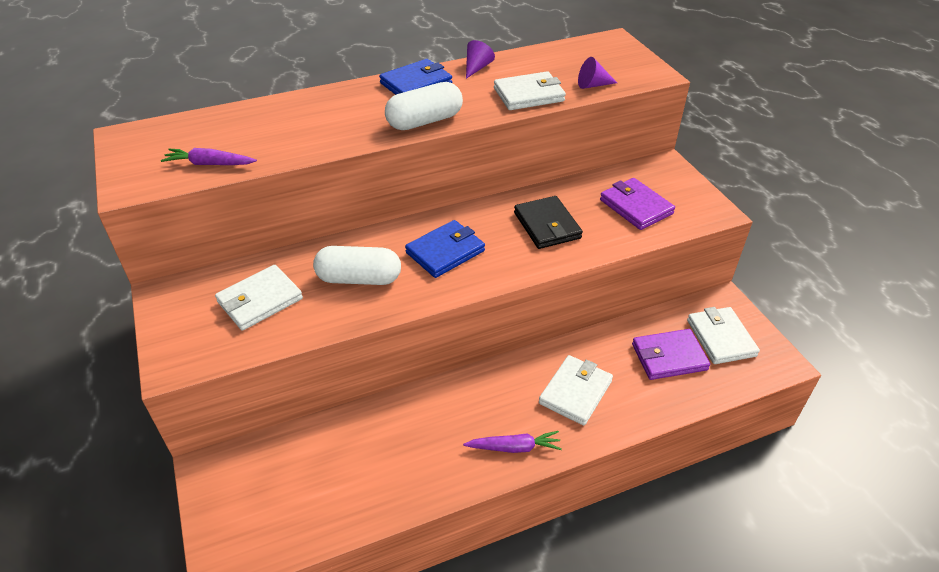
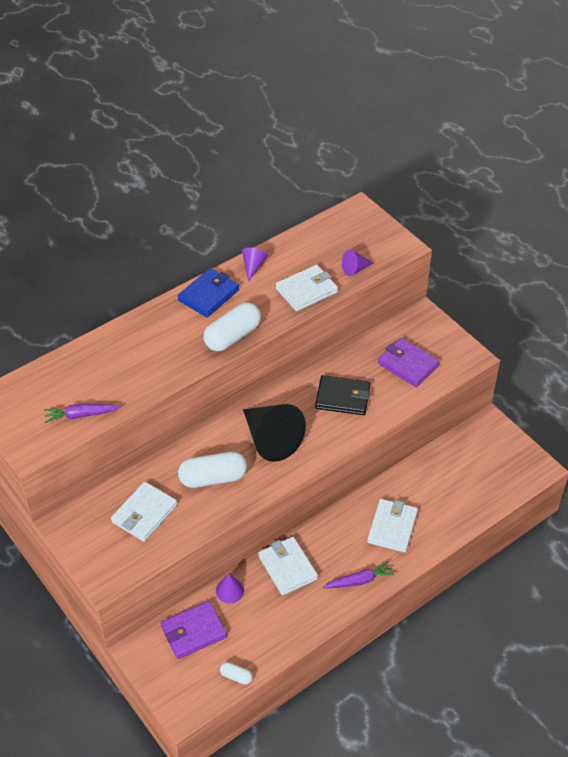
camera: 15 degrees left, 5 degrees up
blue wallet [405,220,485,278] -> black cone [243,404,306,462]
black wallet [514,196,583,249] -> black wallet turned 45 degrees counterclockwise [315,375,370,415]
purple wallet [632,329,710,380] -> purple wallet moved to [161,601,227,659]
white wallet [687,307,760,364] -> white wallet moved to [258,537,318,595]
none -> purple cone [216,574,244,603]
none -> white capsule [220,662,253,685]

